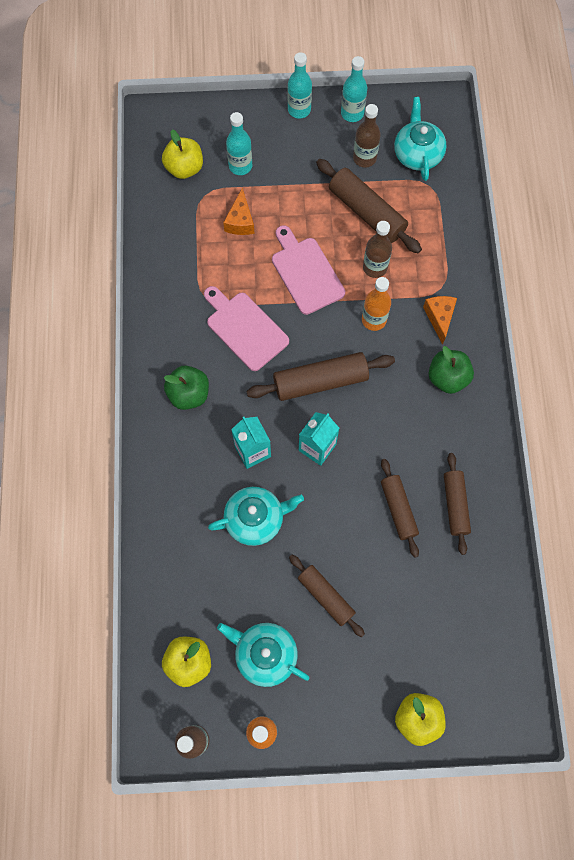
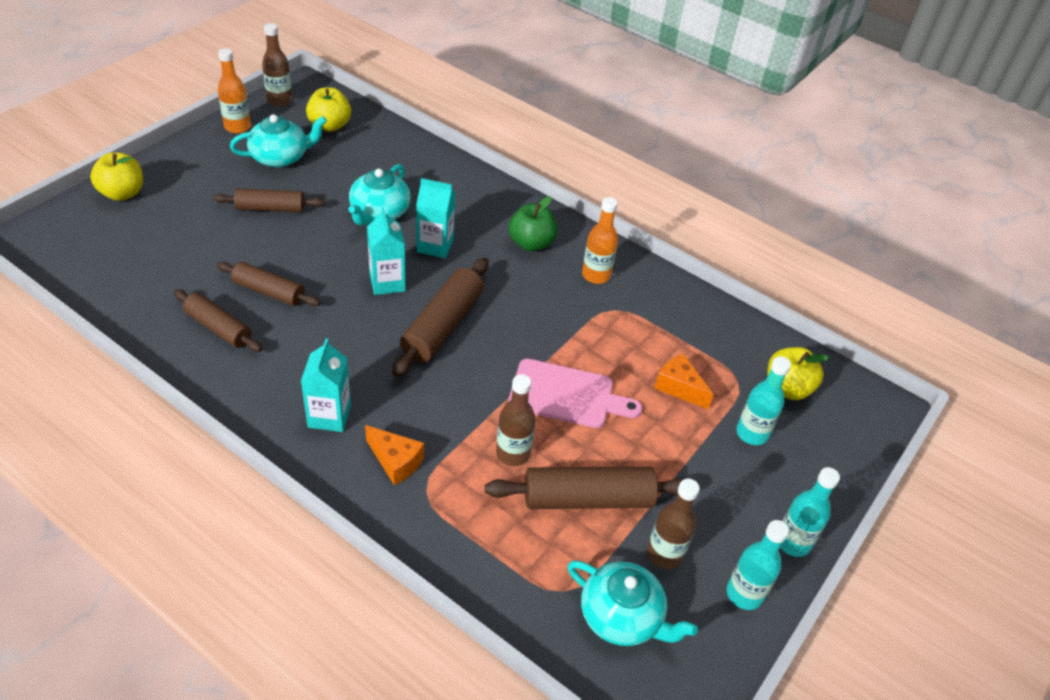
camera: 125 degrees right, 25 degrees down
pink cutting board [204,286,289,371] -> none
orange bottle [362,277,391,331] -> orange bottle moved to [582,197,618,284]
green apple [429,346,474,394] -> turquoise carton [301,338,351,432]

